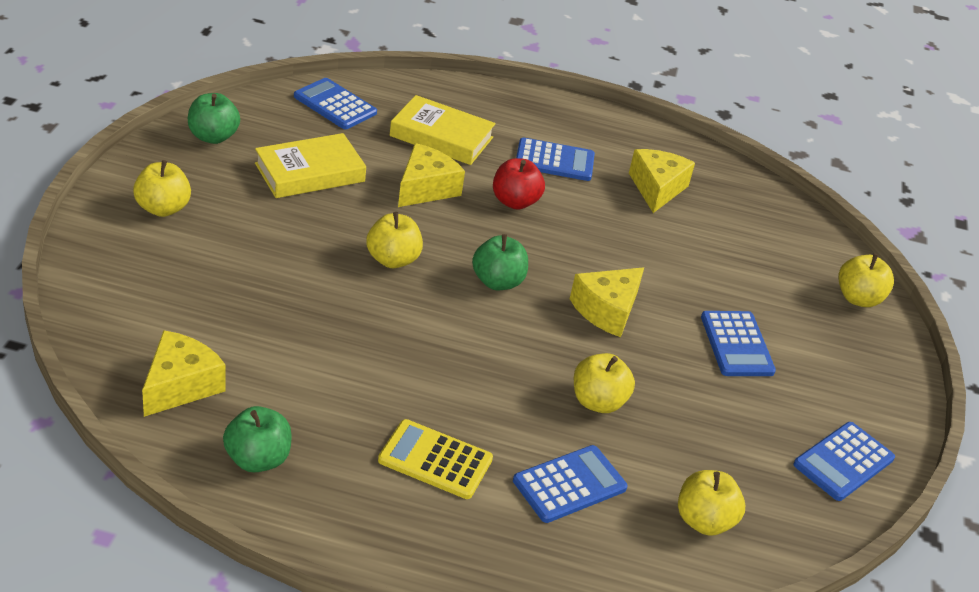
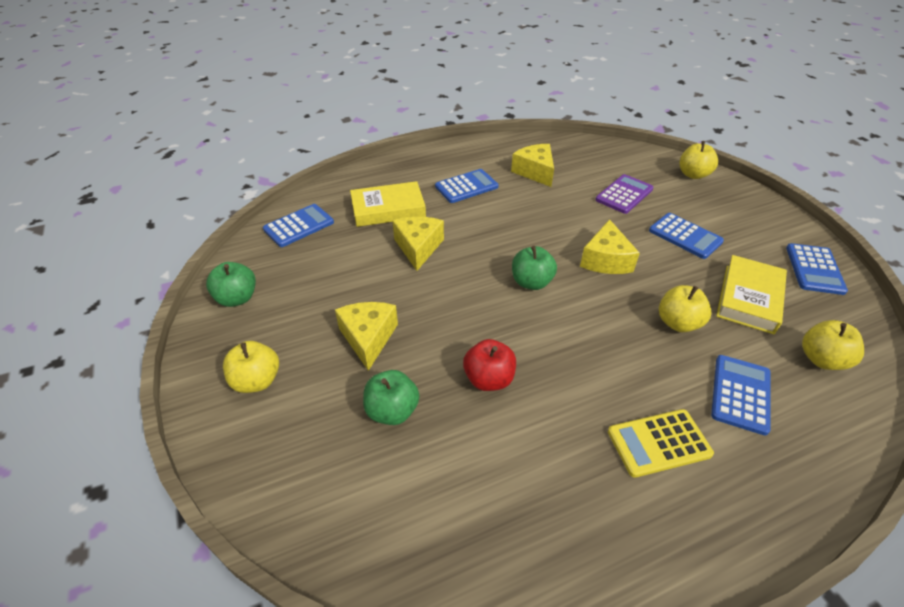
camera: 30 degrees left, 5 degrees up
yellow cheese [142,330,226,417] -> yellow cheese moved to [335,302,398,371]
green apple [223,406,292,472] -> green apple moved to [363,370,419,425]
yellow book [255,133,366,198] -> yellow book moved to [716,255,787,334]
blue calculator [294,78,377,129] -> blue calculator turned 135 degrees clockwise [263,204,334,247]
yellow apple [366,212,423,268] -> none
red apple [493,158,545,210] -> red apple moved to [463,339,516,391]
none -> purple calculator [595,174,653,214]

